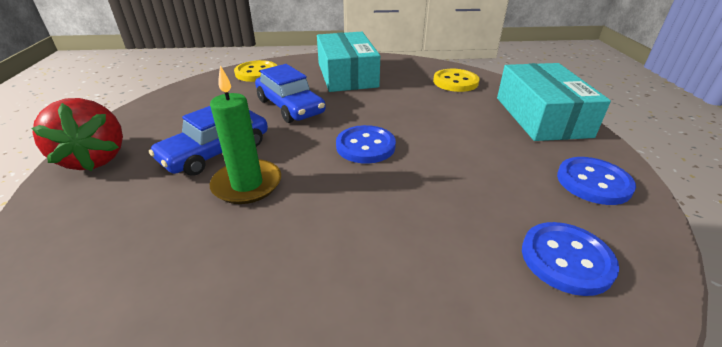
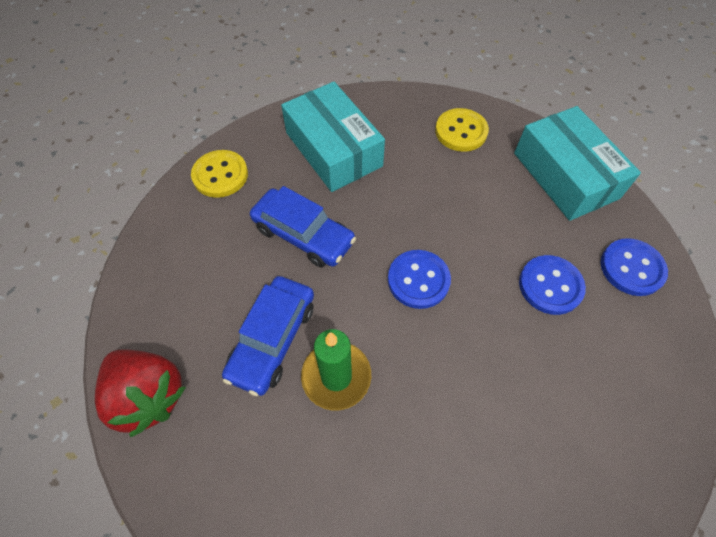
camera: 20 degrees left, 25 degrees up
blue button [522,222,619,296] -> blue button moved to [519,255,586,315]

